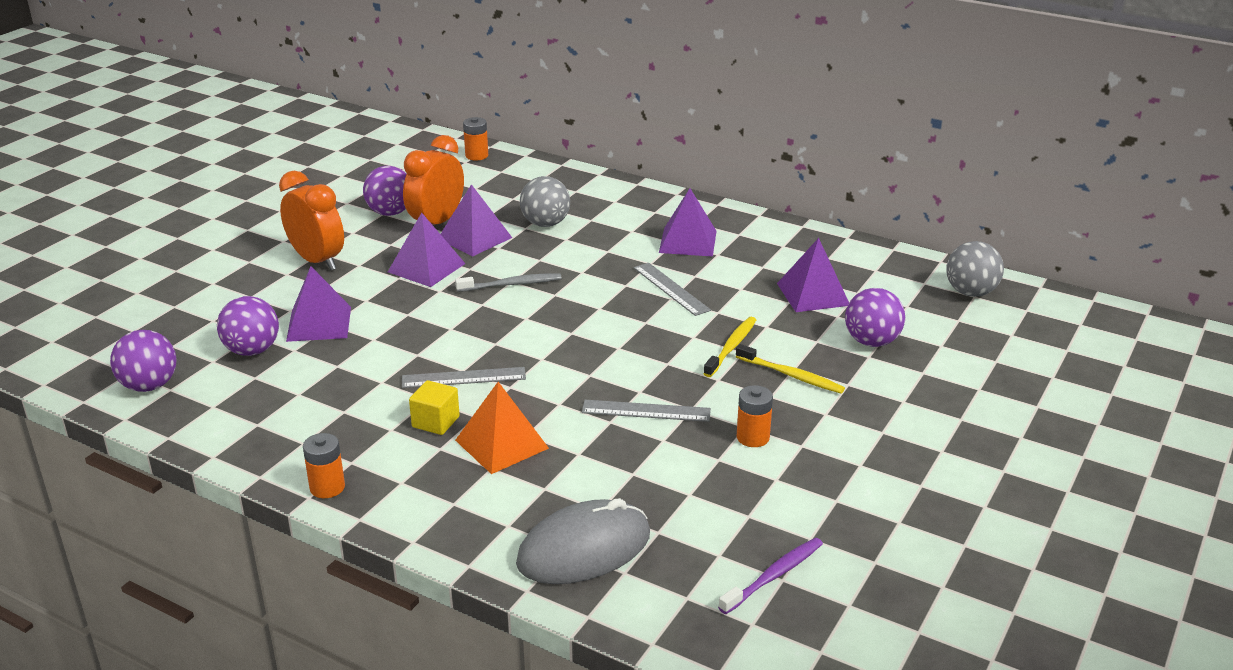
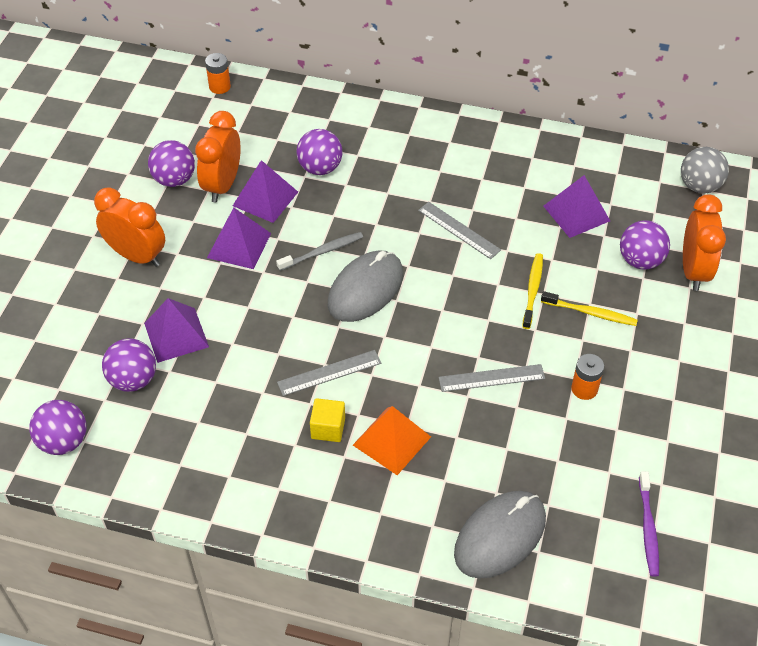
camera: 15 degrees left, 20 degrees up
orange battery [303,433,345,498] -> none
grey ball [520,176,570,227] -> purple ball [297,129,342,175]
purple pyramid [659,188,717,257] -> none
purple toothbrush [718,538,823,614] -> purple toothbrush turned 150 degrees clockwise [639,471,659,577]
none -> grey mouse [328,250,403,322]
none -> orange clock [683,194,726,291]

